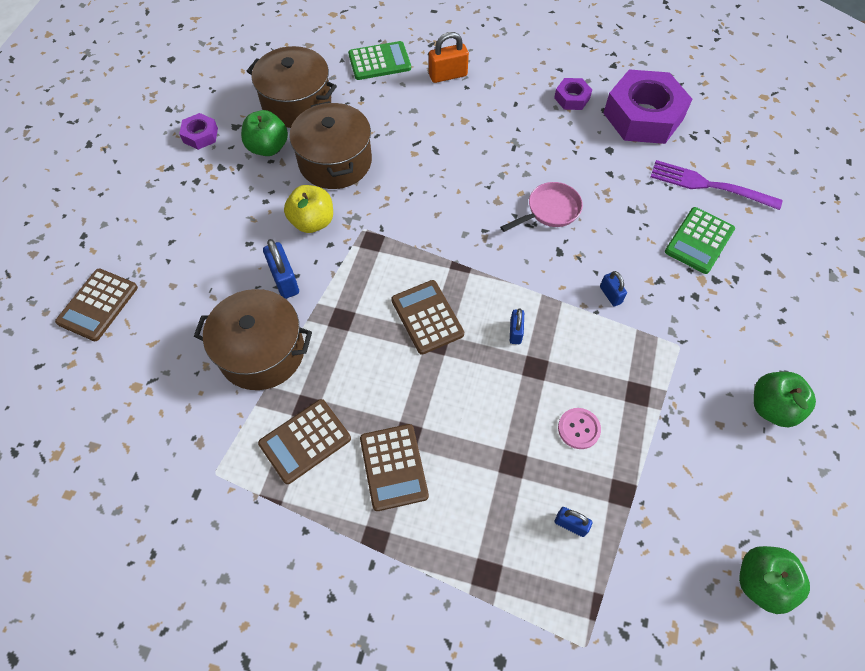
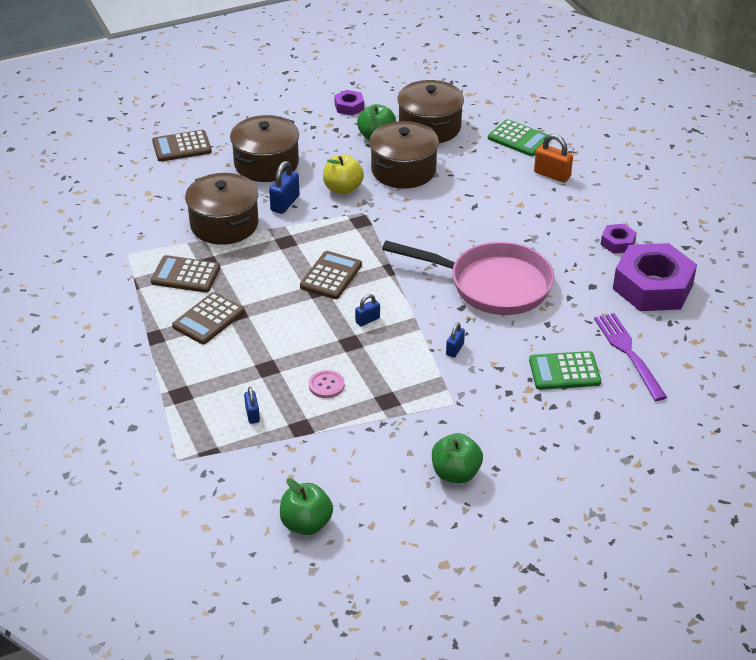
camera: 50 degrees right, 20 degrees down
pink pan [500,182,583,232] -> pink pan [382,241,555,315], size x2.03
none -> brown pot [230,115,299,182]

